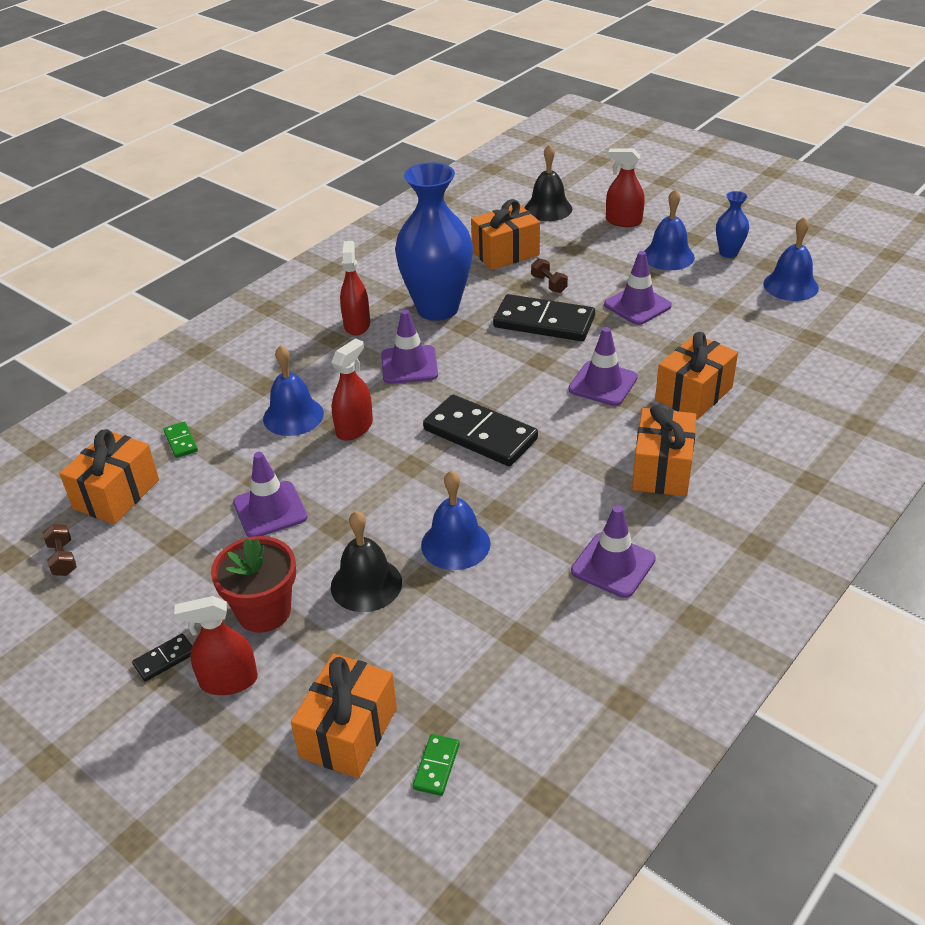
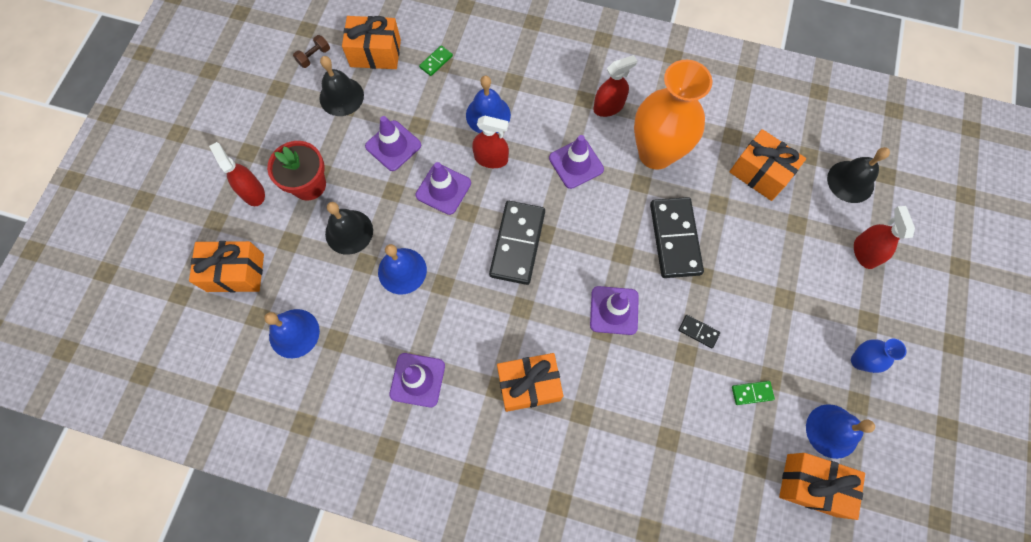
camera: 65 degrees right, 30 degrees up
black domino [132,634,192,682] -> black domino moved to [678,315,720,348]
blue vase [395,162,473,321] -> orange vase [634,60,712,170]
green domino [413,734,460,796] -> green domino moved to [732,381,775,405]
brown dumbbell [531,258,568,293] -> none
purple traffic cone [604,251,672,325] -> purple traffic cone moved to [416,162,471,215]
blue bell [645,189,695,270] -> blue bell moved to [264,309,320,358]
orange gift [655,332,738,420] -> orange gift moved to [779,453,865,520]
none -> black bell [319,56,364,116]

